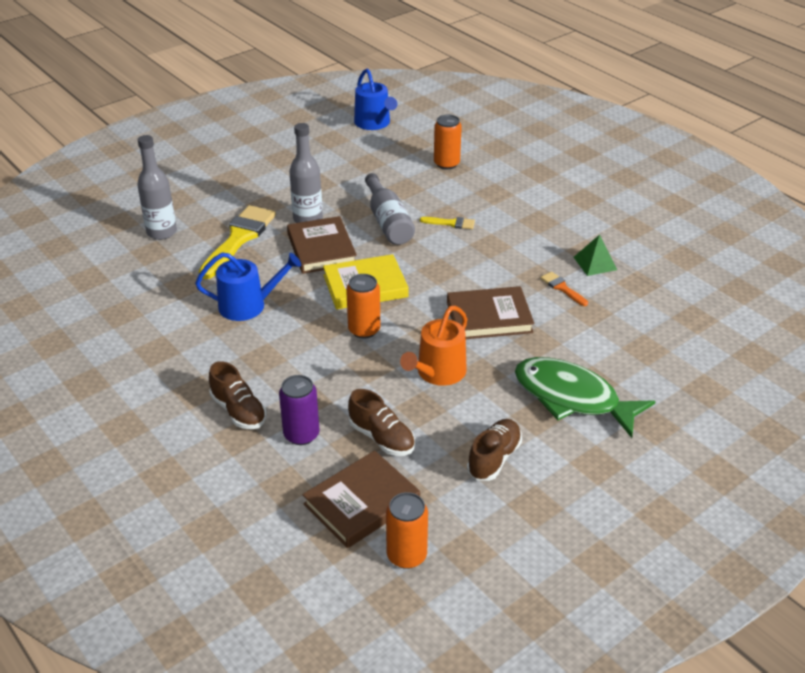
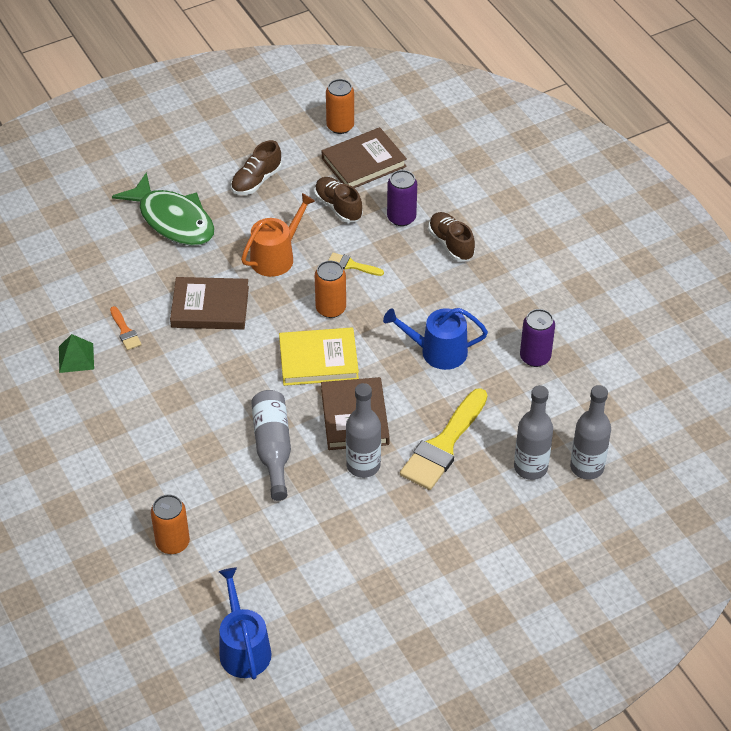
camera: 170 degrees left, 10 degrees up
yellow brush [420,217,475,229] -> yellow brush moved to [328,253,384,276]
none -> purple can [520,309,555,367]
none -> grey bottle [570,385,611,480]

